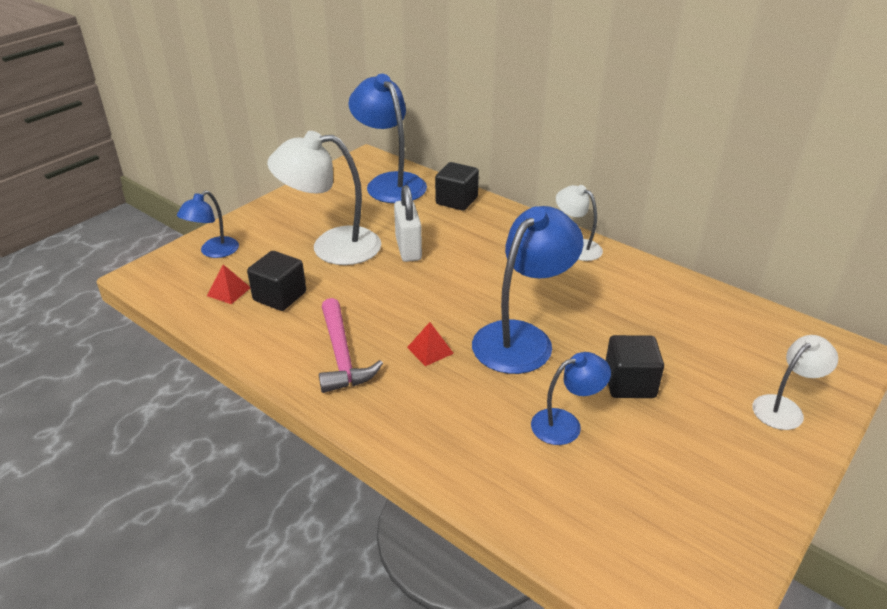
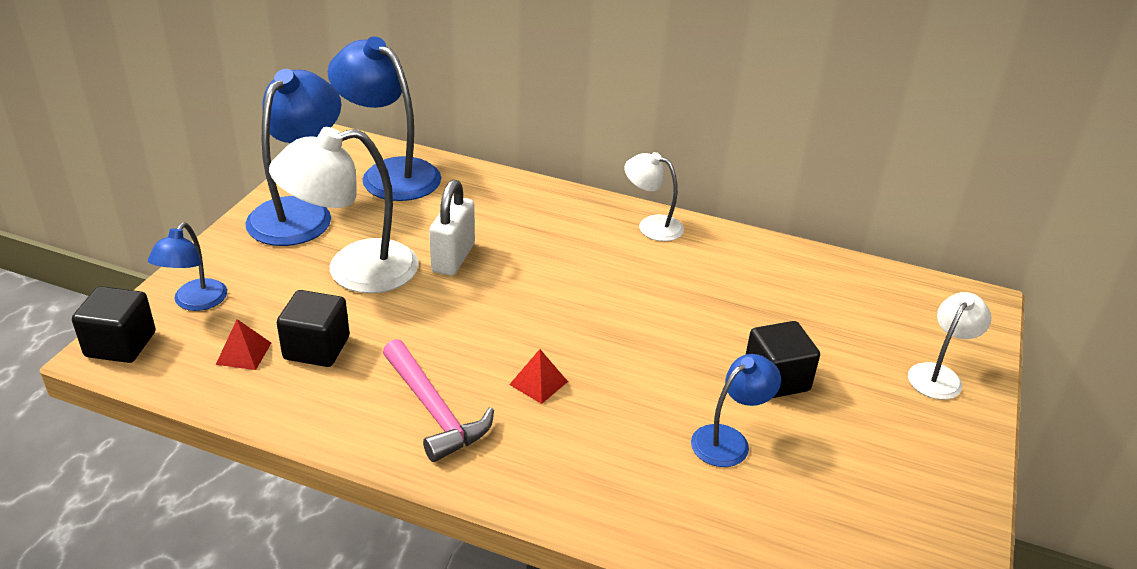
camera: 20 degrees left, 0 degrees up
white padlock [394,185,422,262] -> white padlock turned 45 degrees clockwise [429,180,475,276]
black cube [435,162,479,211] -> black cube moved to [72,286,156,363]
blue lamp [472,206,583,374] -> blue lamp moved to [245,69,341,246]

